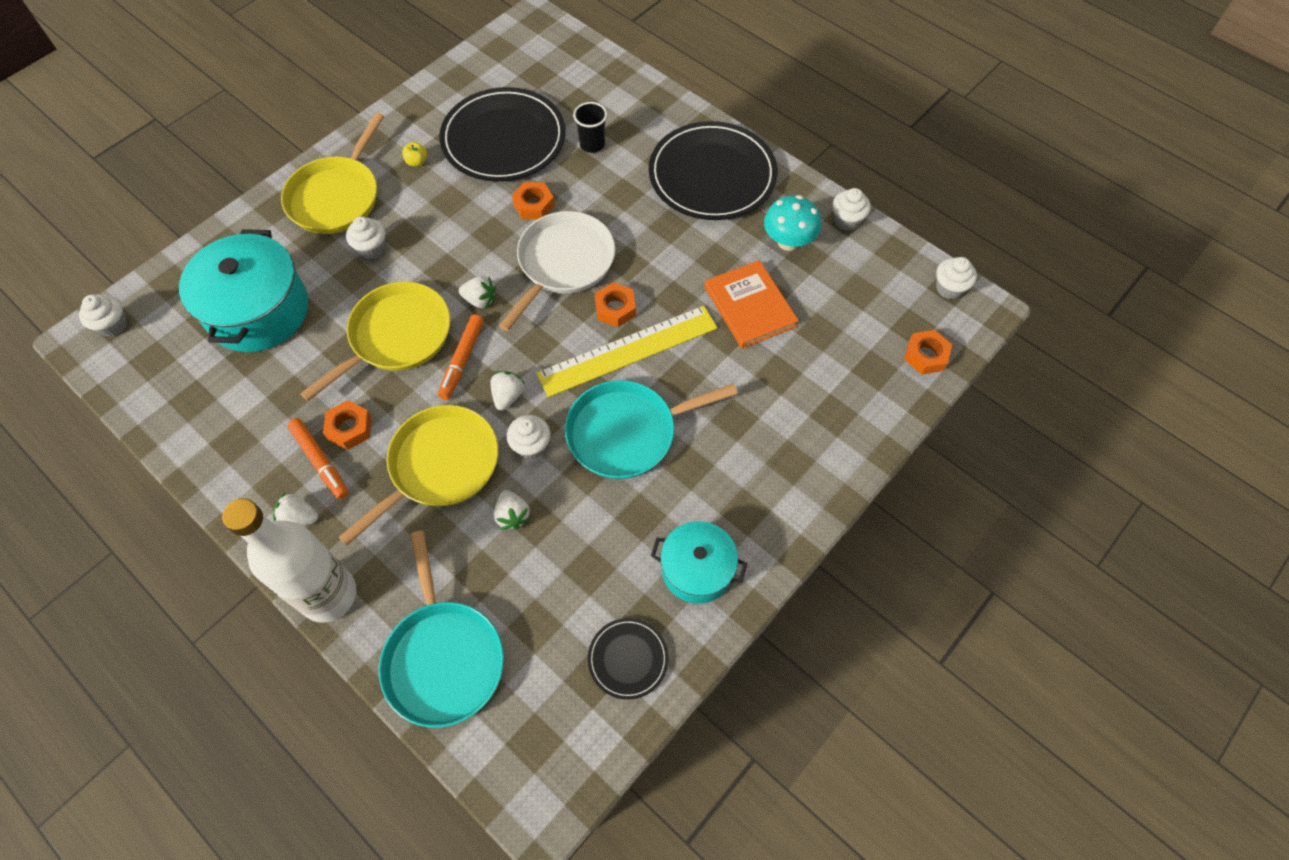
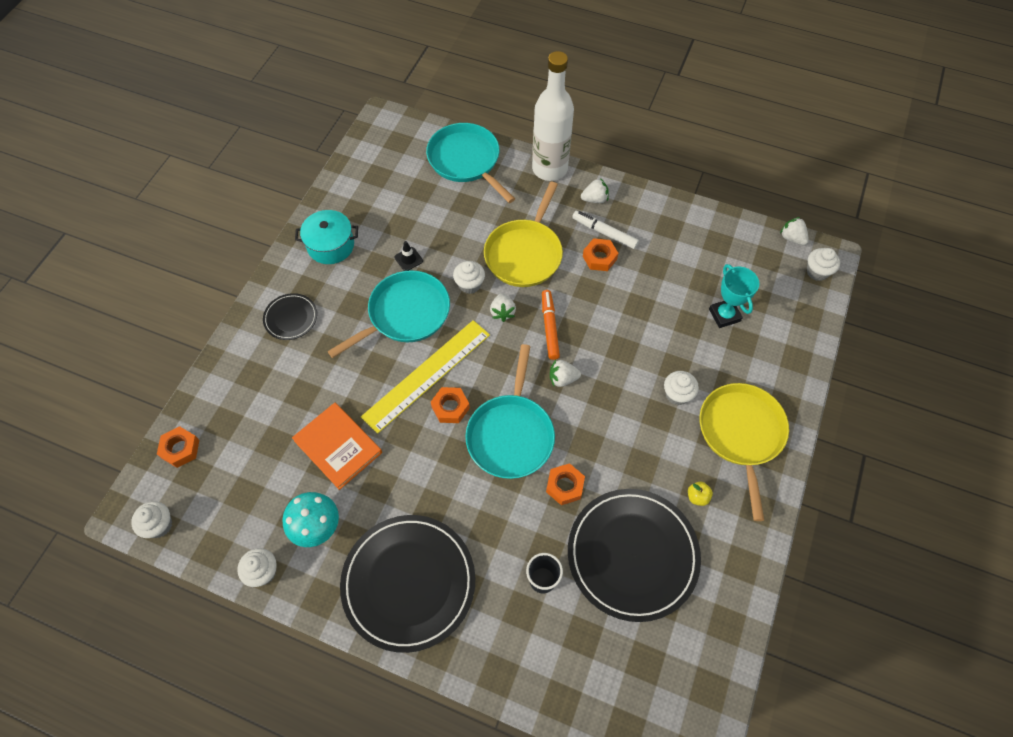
camera: 160 degrees right, 0 degrees up
turquoise pot [179,229,308,352] -> turquoise trophy [709,264,759,328]
orange marker [287,418,349,499] -> white marker [572,211,639,249]
yellow pan [300,282,451,401] -> none
white strawberry [494,490,530,530] -> white strawberry moved to [780,217,809,245]
white pan [499,211,615,331] -> turquoise pan [465,344,555,479]
black plate [588,618,669,700] -> black plate moved to [263,293,317,340]
none -> black traffic cone [394,241,423,271]

